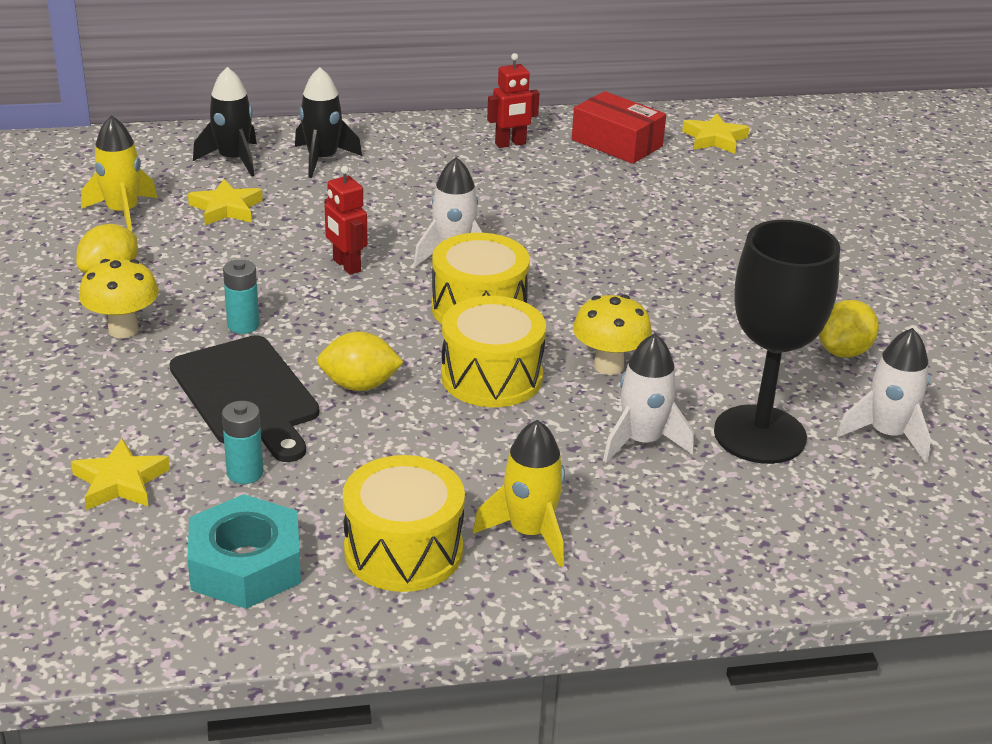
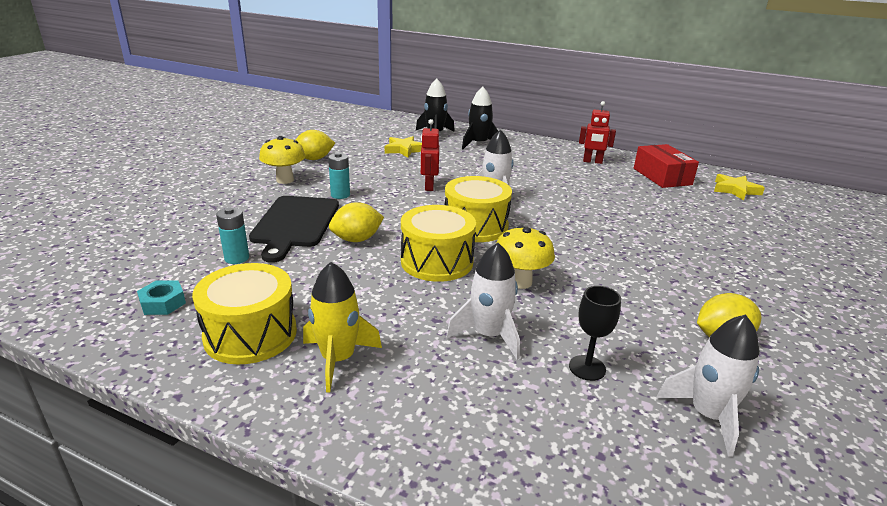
camera: 35 degrees right, 5 degrees down
yellow star [71,438,170,510] -> none
yellow rocket [81,115,157,232] -> none
turquoise nut [187,494,301,609] -> turquoise nut [137,281,186,315], size x0.52
yellow lemon [317,331,404,391] -> yellow lemon turned 60 degrees counterclockwise [329,202,384,242]
black goblet [714,220,840,464] -> black goblet [569,286,621,381], size x0.45

